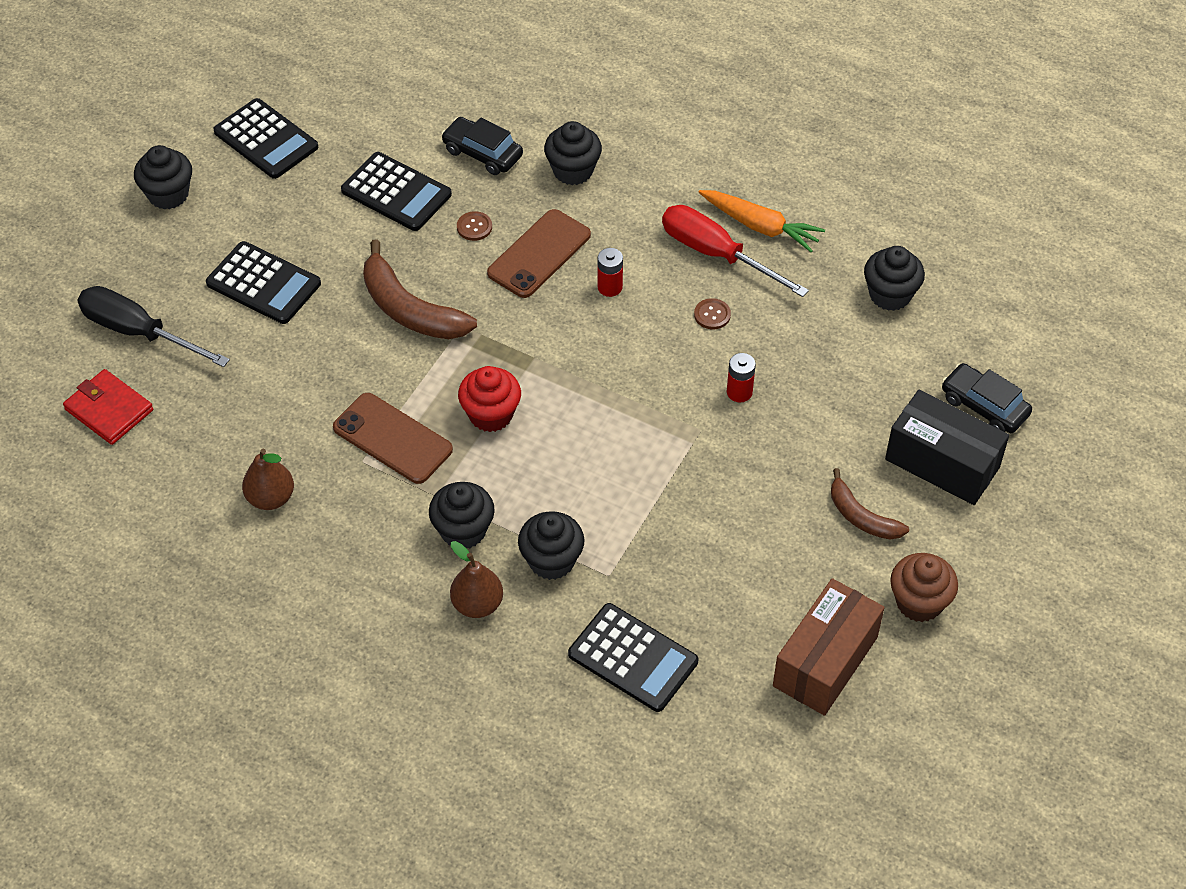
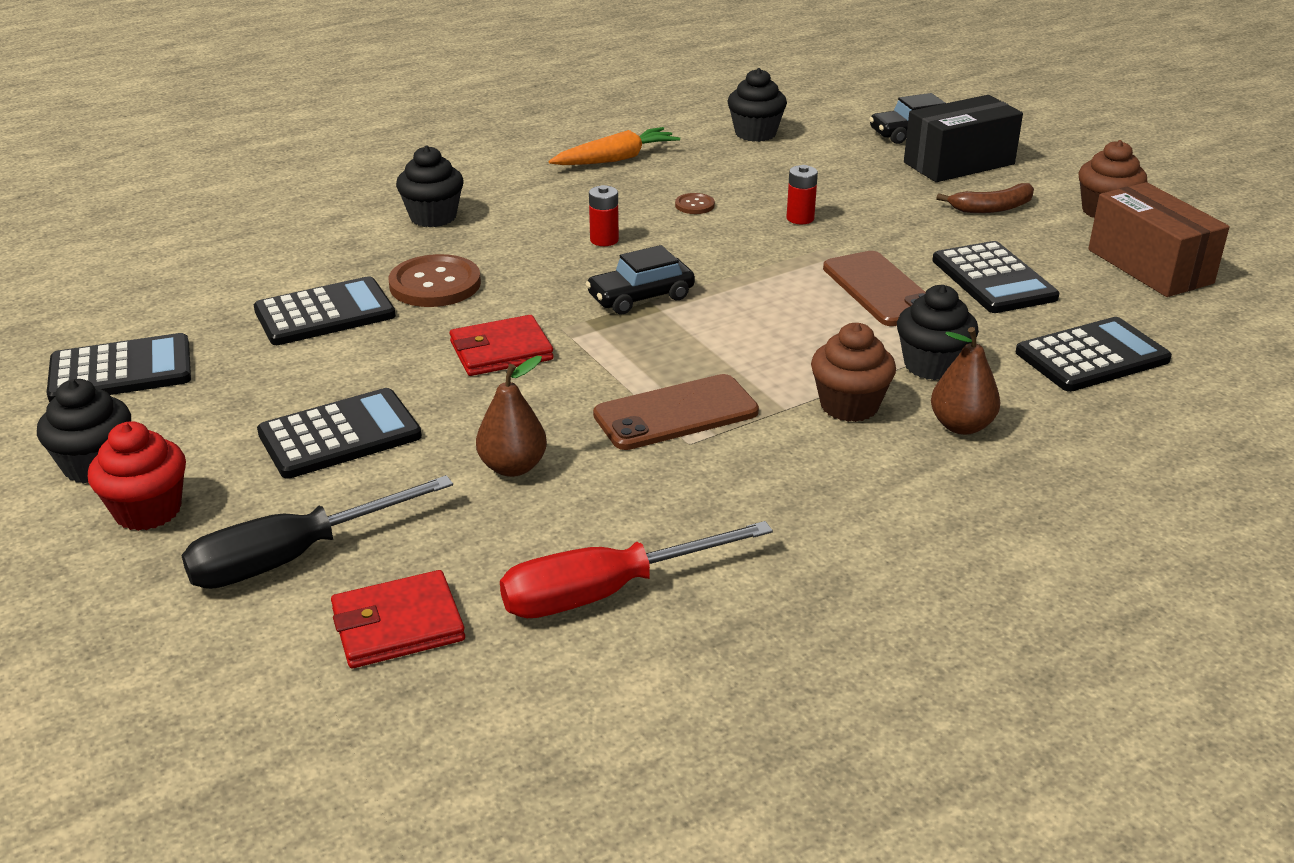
camera: 60 degrees left, 20 degrees down
brown pear [242,449,294,510] -> brown pear moved to [476,356,547,477]
brown banana [363,239,477,339] -> red wallet [450,315,554,376]
black cupcake [429,482,495,549] -> brown cupcake [811,323,896,422]
black car [441,117,523,175] -> black car moved to [586,245,695,314]
brown button [457,211,492,241] -> brown button [388,254,481,307], size x2.08
red cupcake [458,366,521,432] -> red cupcake moved to [88,421,186,531]
brown phone [487,209,591,298] -> brown phone moved to [823,251,926,326]
red screwdriver [662,205,809,297] -> red screwdriver moved to [500,521,773,618]
none -> black calculator [932,241,1059,313]

